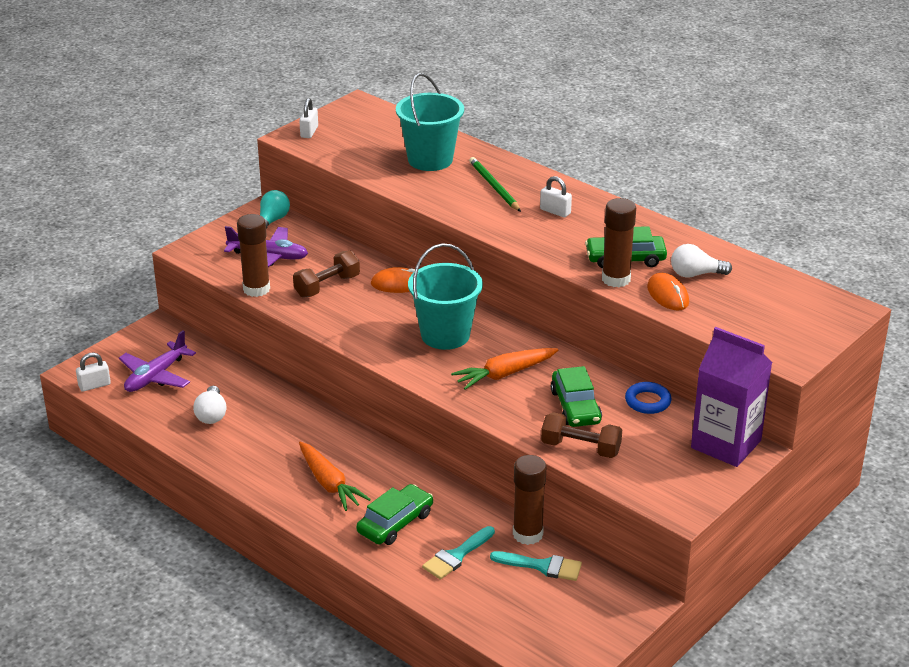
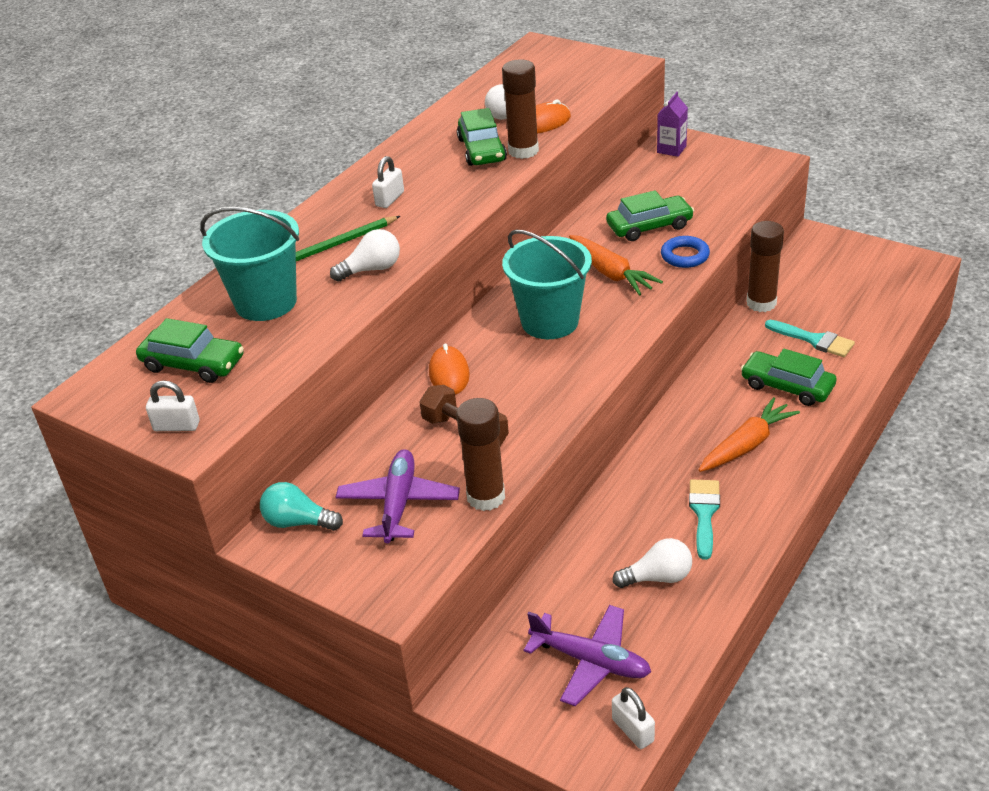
camera: 95 degrees left, 5 degrees up
turquoise brush [490,551,582,581] -> turquoise brush moved to [689,480,720,560]
brown dumbbell [541,412,622,458] -> none
blue ring [625,382,671,414] -> blue ring moved to [661,236,710,268]
purple carton [691,327,772,467] -> purple carton [657,92,688,157], size x0.49
none -> green car [136,318,244,383]
none -> white light bulb [330,229,400,282]

